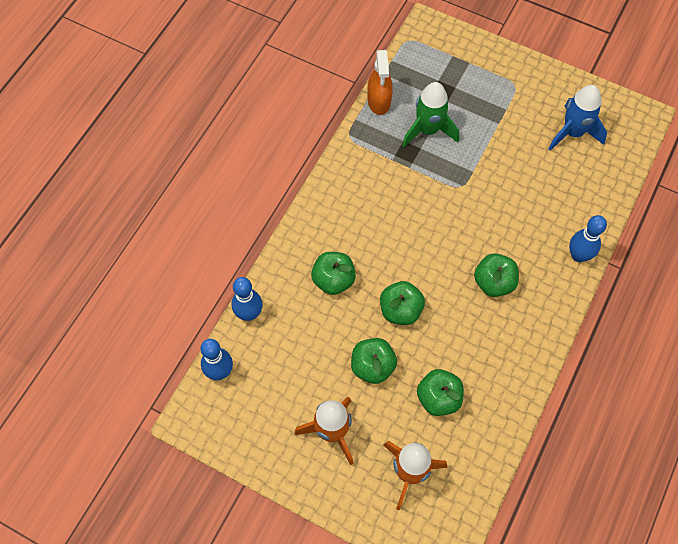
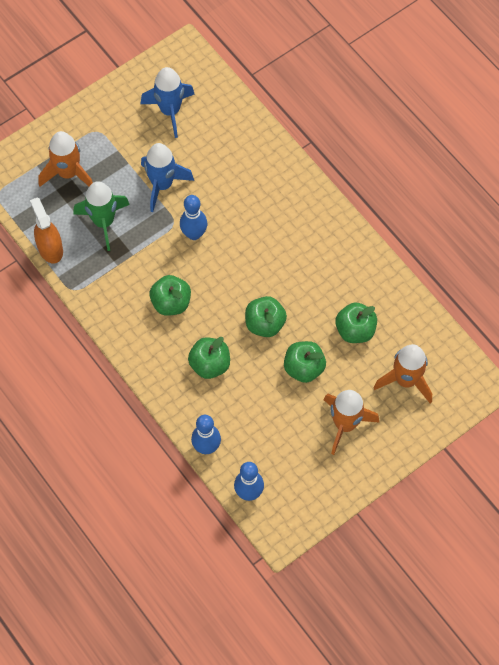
camera: 65 degrees left, 0 degrees up
orange spray bottle [368,50,393,115] -> orange spray bottle turned 135 degrees counterclockwise [30,197,63,264]
green apple [474,253,519,297] -> green apple moved to [149,275,191,316]
blue bowling pin [569,215,607,262] -> blue bowling pin moved to [180,195,207,240]
none -> orange rocket [39,131,93,187]
none -> blue rocket [141,143,194,212]

